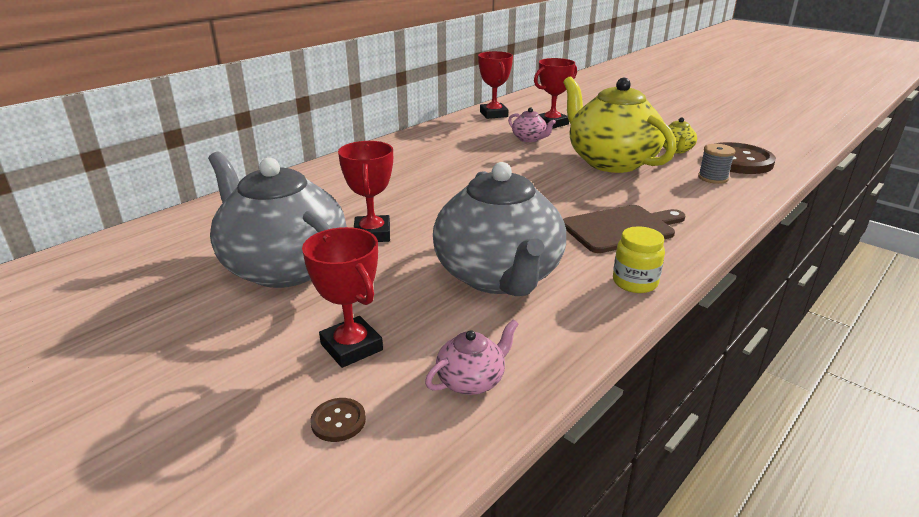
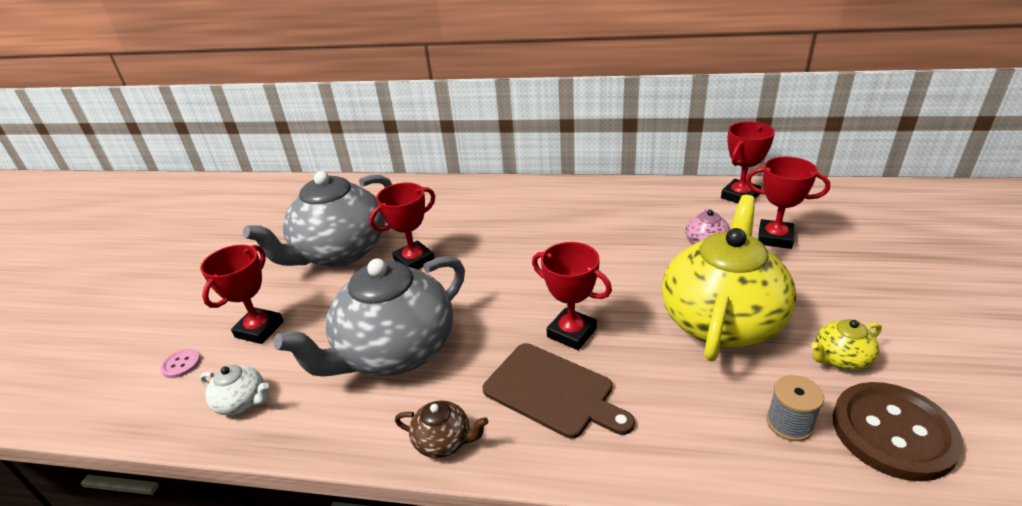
camera: 60 degrees right, 5 degrees up
grey teapot [208,151,347,288] -> grey teapot turned 150 degrees counterclockwise [243,171,392,267]
brown button [310,398,366,442] -> pink button [160,349,201,378]
pink teapot [425,319,518,395] -> white teapot [200,365,269,415]
yellow jar [613,226,665,293] -> brown teapot [395,401,488,458]
none -> red trophy [532,242,612,350]

